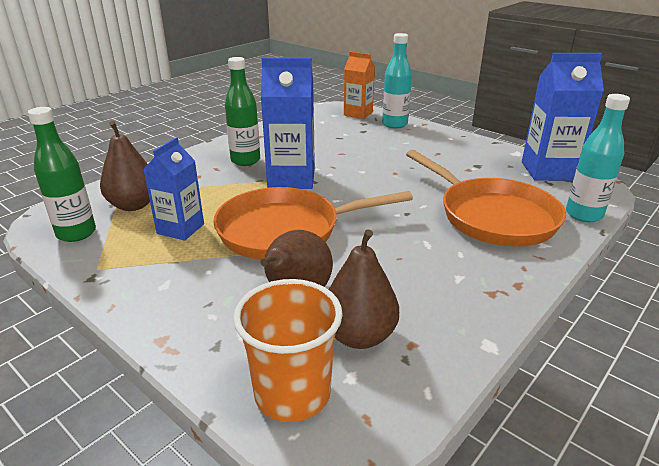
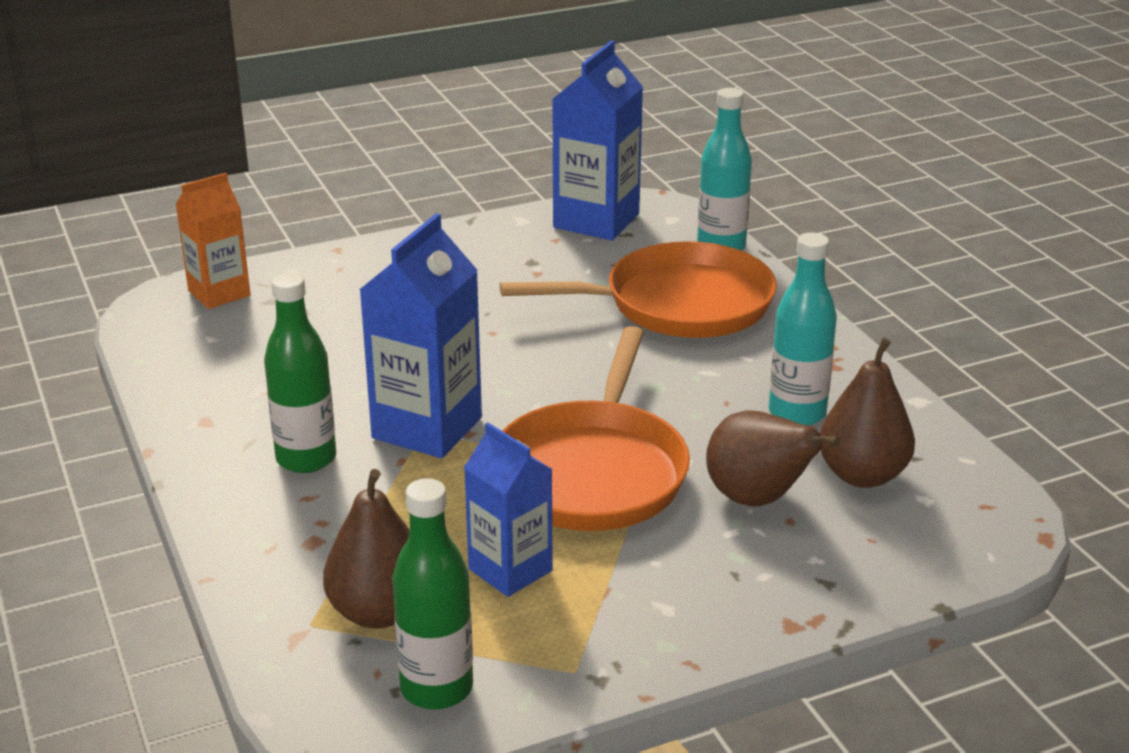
camera: 65 degrees left, 0 degrees up
orange cup [233,279,343,422] -> none
turquoise bottle [382,33,412,129] -> turquoise bottle moved to [769,233,837,426]

